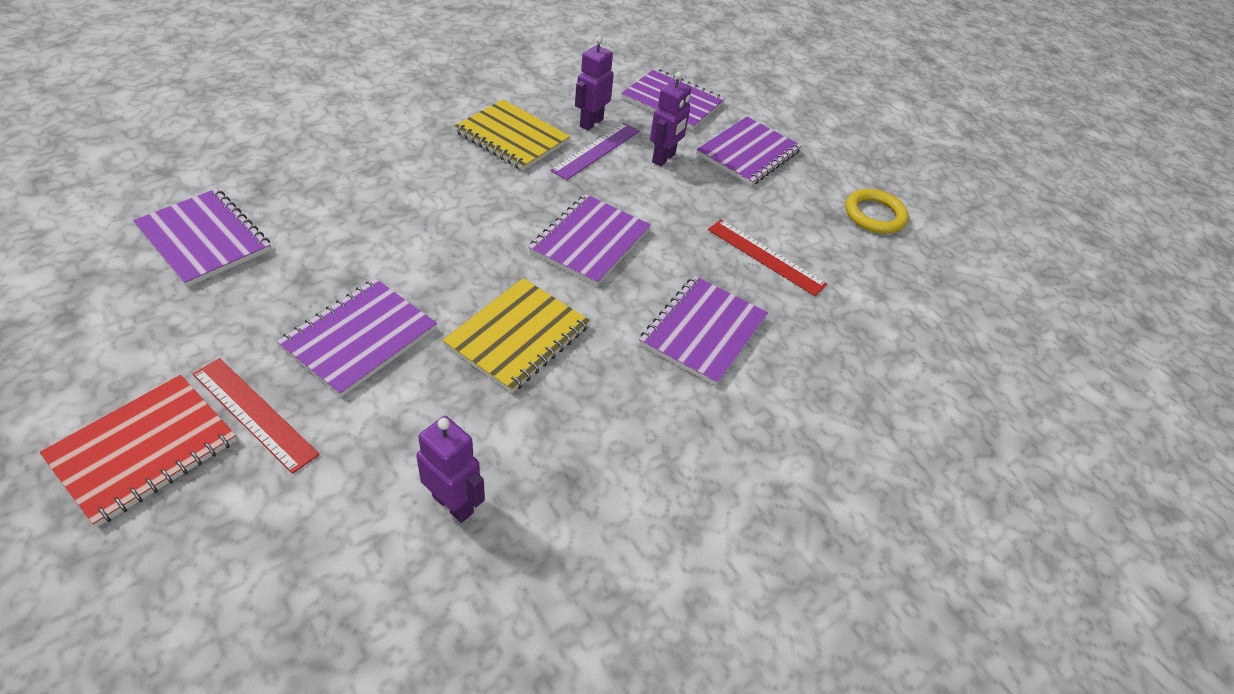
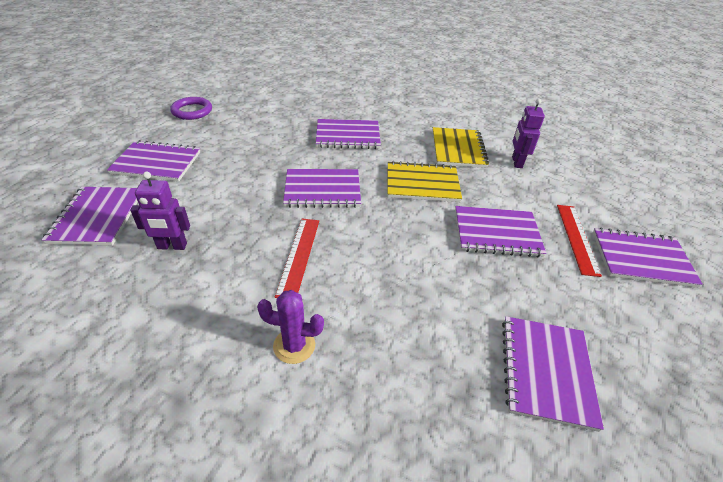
camera: 120 degrees left, 5 degrees down
red notebook [40,375,237,527] -> purple notebook [593,228,703,288]
yellow notebook [454,99,570,170] -> yellow notebook moved to [432,127,489,168]
purple ruler [551,123,639,180] -> none
purple robot [650,72,691,166] -> none
red ruler [708,219,827,296] -> red ruler moved to [275,218,319,298]
yellow ring [845,189,909,234] -> purple ring [170,97,212,120]
none -> purple cactus [257,290,324,364]

